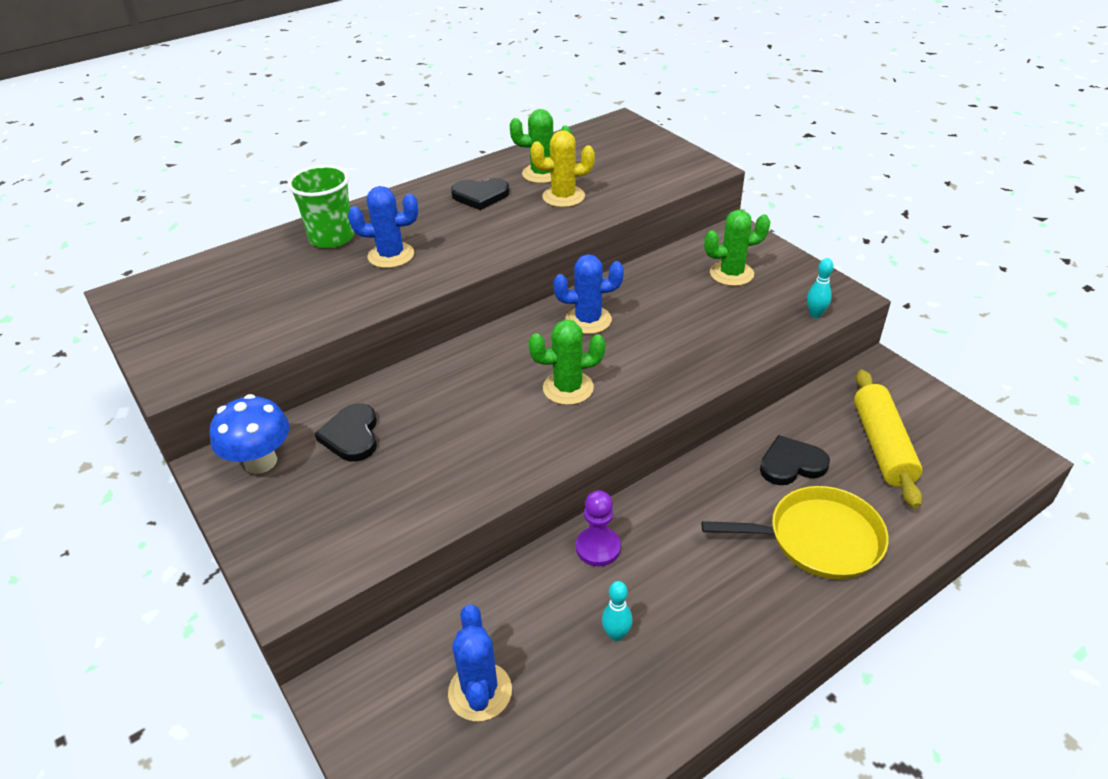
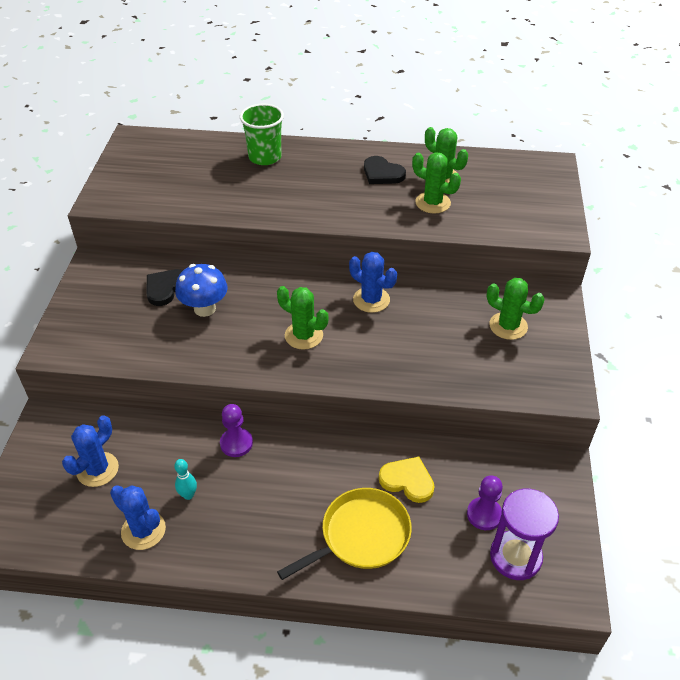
camera: 40 degrees right, 5 degrees up
blue mushroom [210,394,289,474] -> blue mushroom moved to [175,264,228,317]
blue cactus [348,186,418,268] -> blue cactus moved to [110,485,166,550]
yellow cactus [530,130,595,207] -> green cactus [412,152,461,214]
yellow pan [702,486,889,579] -> yellow pan turned 75 degrees counterclockwise [277,488,412,580]
black heart [760,435,830,485] -> yellow heart [379,457,435,503]
turquoise bowling pin [807,258,833,318] -> none
yellow rolling pin [854,370,923,508] -> purple pawn [467,475,503,530]
none -> purple hourglass [490,489,559,580]

